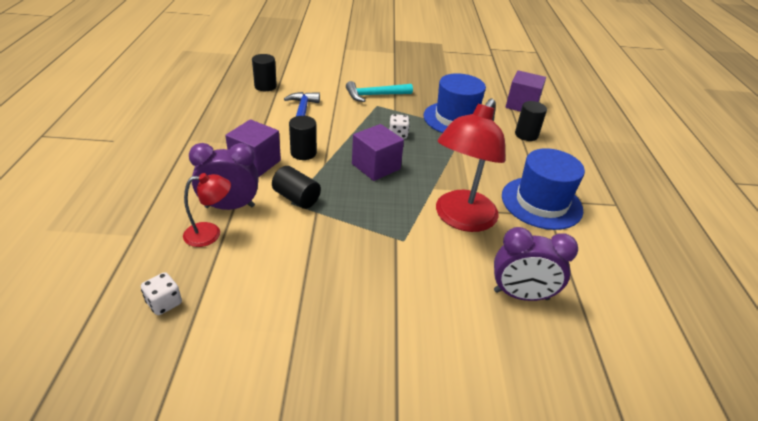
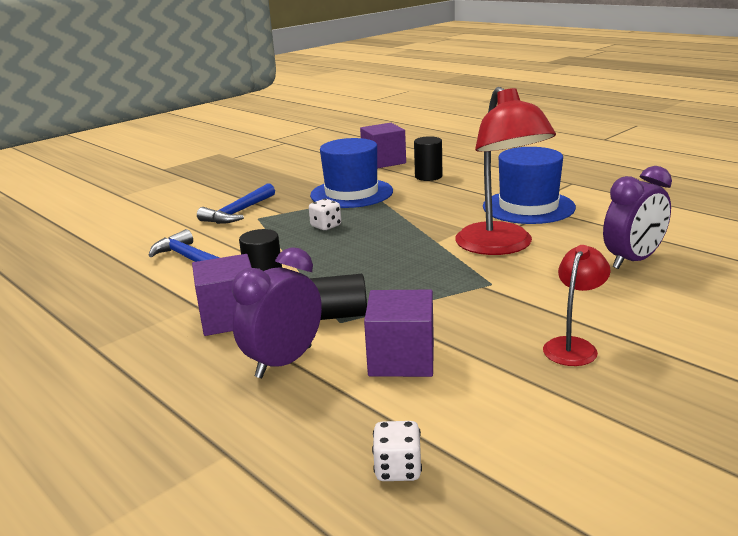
camera: 40 degrees left, 15 degrees down
red lamp [183,173,231,247] -> red lamp moved to [543,245,611,366]
black cylinder [252,54,277,91] -> none
turquoise hammer [346,81,413,102] -> blue hammer [197,183,275,224]
purple cube [352,124,404,181] -> purple cube moved to [364,290,434,377]

